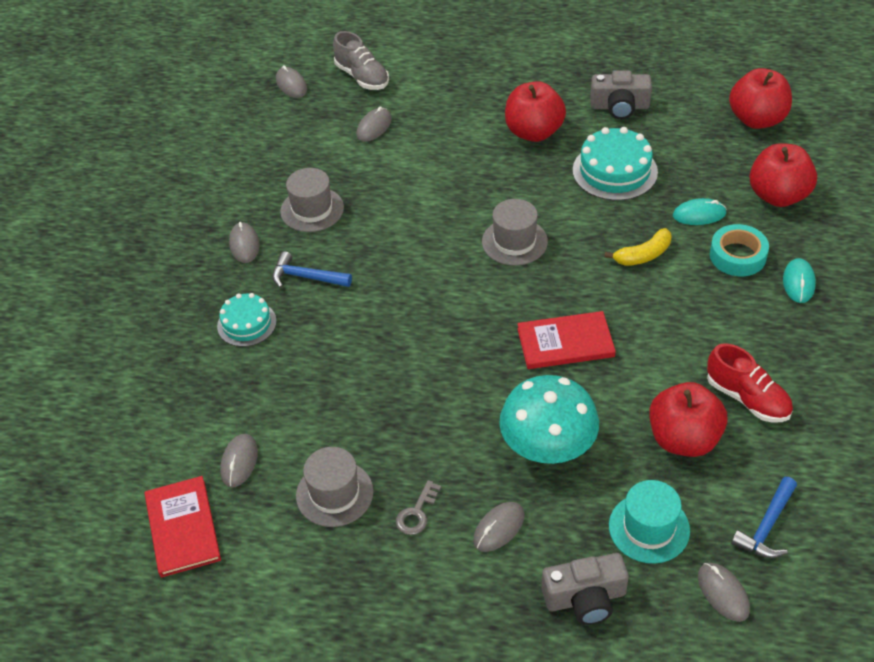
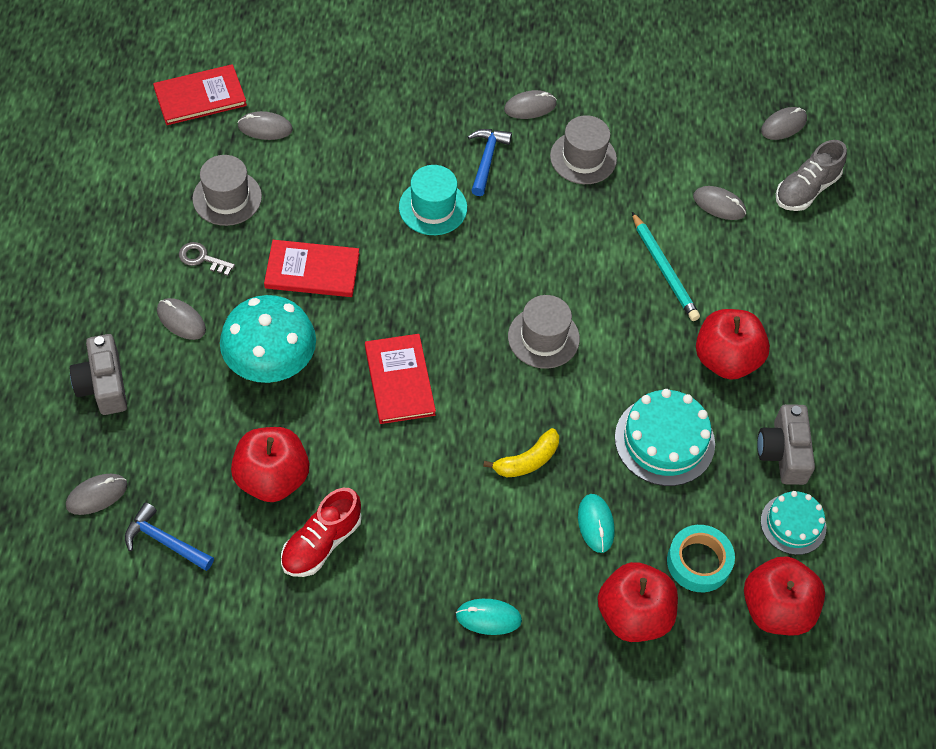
camera: 80 degrees right, 10 degrees up
turquoise cake [217,293,277,347] -> turquoise cake moved to [761,491,826,555]
yellow banana [604,228,671,266] -> yellow banana turned 90 degrees counterclockwise [483,428,559,477]
turquoise hat [609,480,690,563] -> turquoise hat moved to [399,165,467,235]
turquoise tape [710,224,769,276] -> turquoise tape moved to [667,525,735,592]
none -> red book [264,240,359,297]
none -> turquoise pencil [632,212,700,321]

